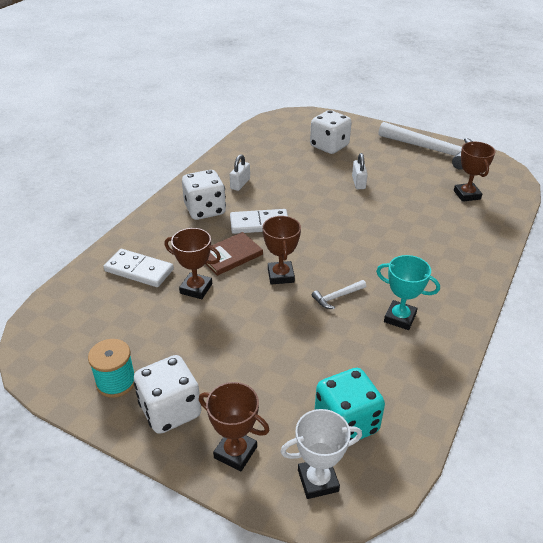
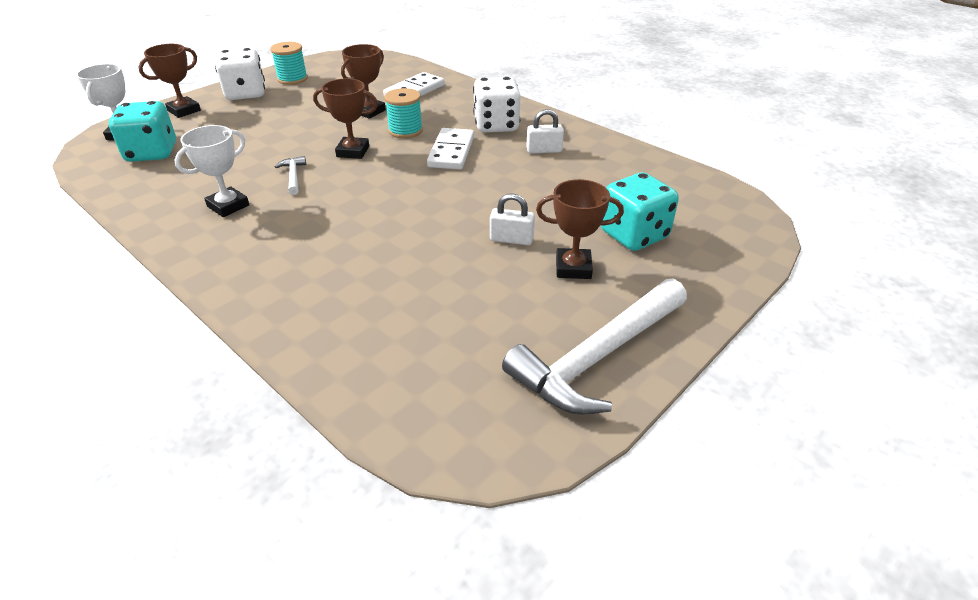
camera: 105 degrees right, 0 degrees up
brown book [206,232,263,276] -> turquoise spool [385,88,423,138]
white padlock [230,154,250,191] -> white padlock turned 45 degrees counterclockwise [526,109,564,154]
white dice [310,110,352,154] -> turquoise dice [601,172,679,251]
turquoise trophy [376,255,440,330] -> white trophy [175,125,249,217]
brown trophy [454,142,495,202] -> brown trophy moved to [536,179,624,279]

